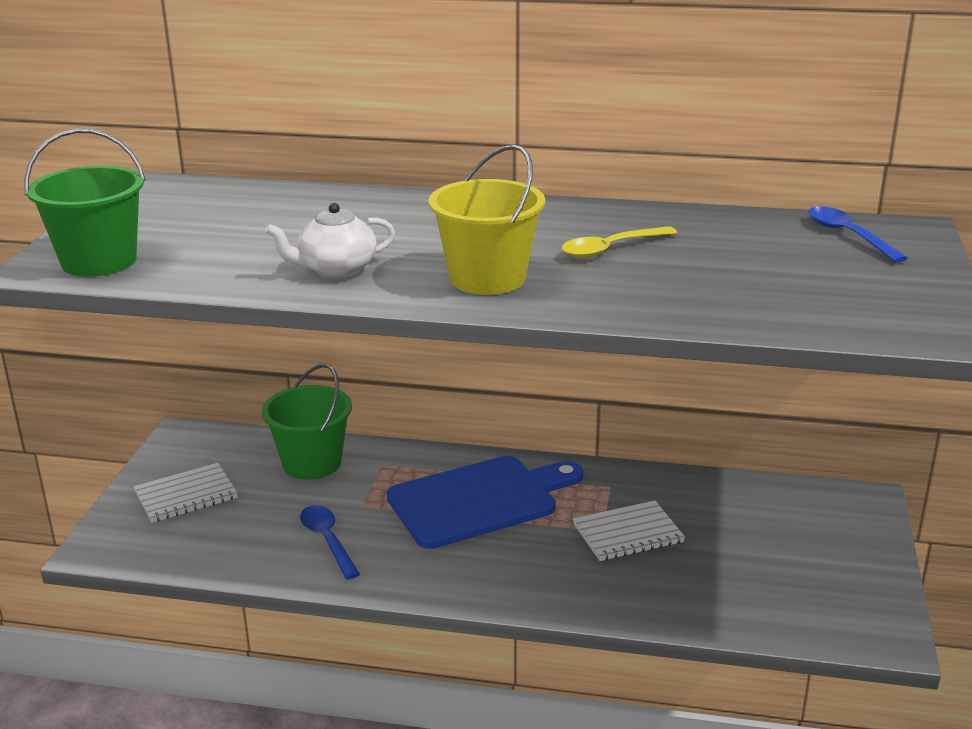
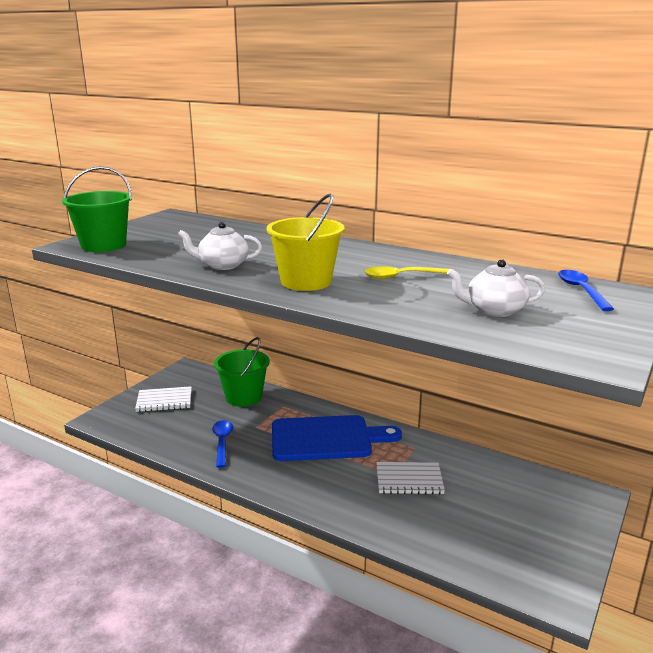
camera: 20 degrees right, 5 degrees down
none -> white teapot [447,259,545,317]

